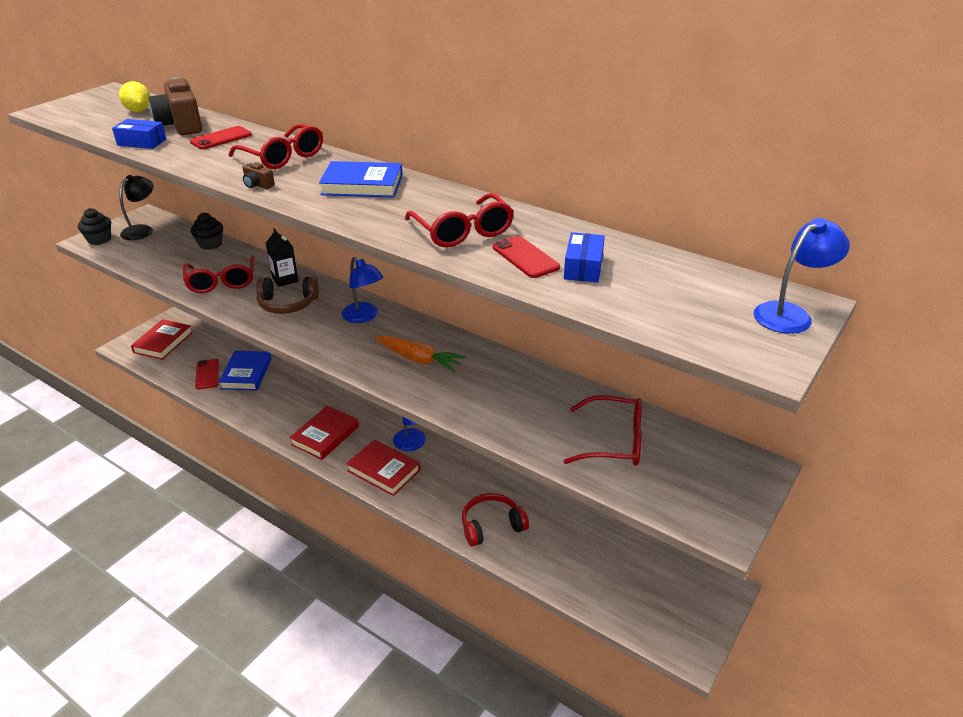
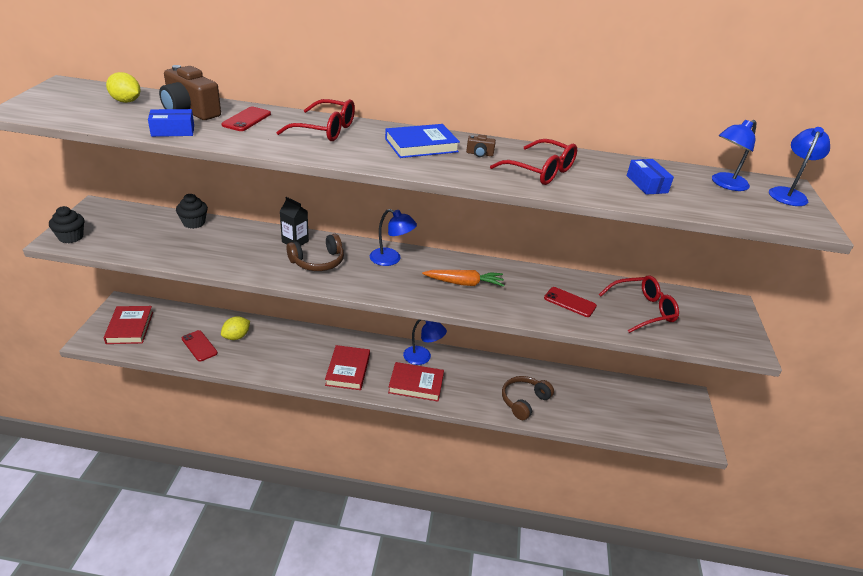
camera: 30 degrees left, 0 degrees up
black lamp [119,175,154,240] -> none
red glasses [183,255,254,293] -> none
blue book [219,351,271,391] -> yellow lemon [221,316,250,340]
brown camera [243,162,275,189] -> brown camera moved to [466,134,496,157]
red headphones [462,493,529,547] -> brown headphones [502,376,554,420]
red phone [493,236,560,278] -> red phone moved to [544,287,597,317]
none -> blue lamp [712,120,756,191]

